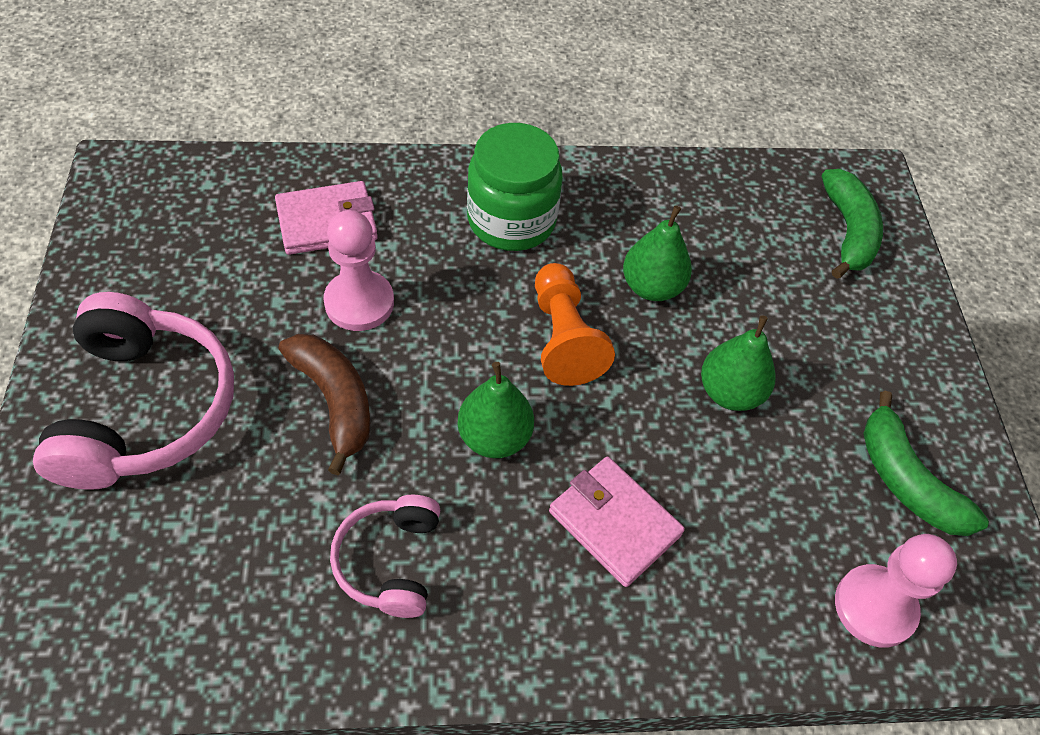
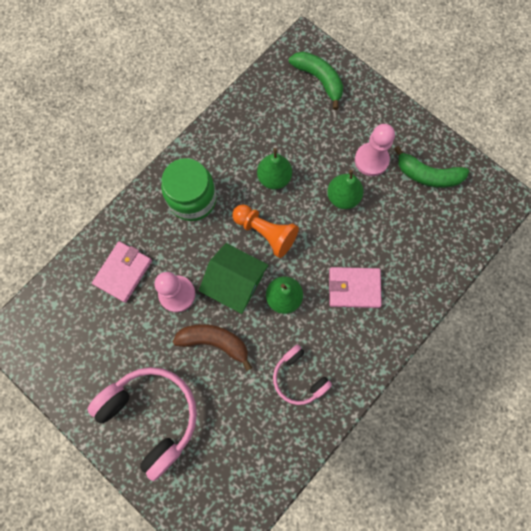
camera: 40 degrees left, 20 degrees up
pink pawn [835,534,957,647] -> pink pawn moved to [355,124,395,176]
none -> green house [199,243,269,314]

